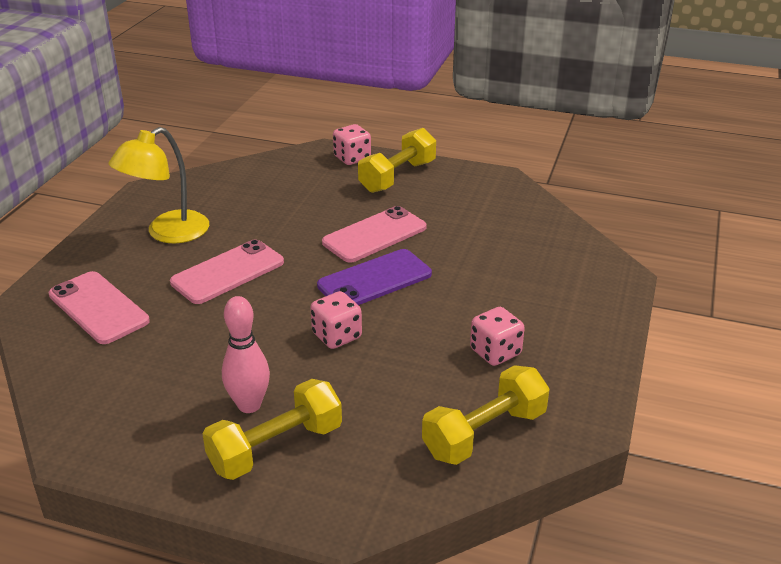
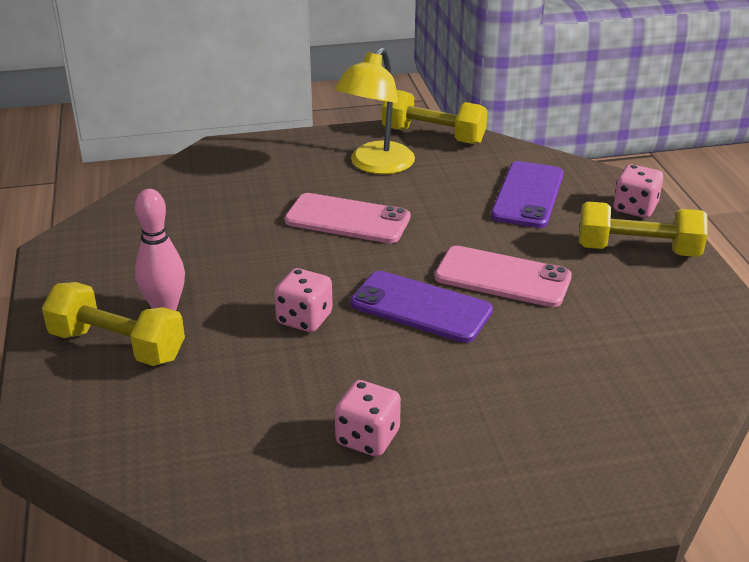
camera: 60 degrees right, 0 degrees up
pink phone [49,271,150,344] -> none
yellow lamp [109,127,209,243] -> yellow lamp turned 75 degrees counterclockwise [335,48,415,174]
yellow dumbbell [422,365,550,465] -> yellow dumbbell moved to [382,90,488,145]
none -> purple phone [491,161,564,228]

